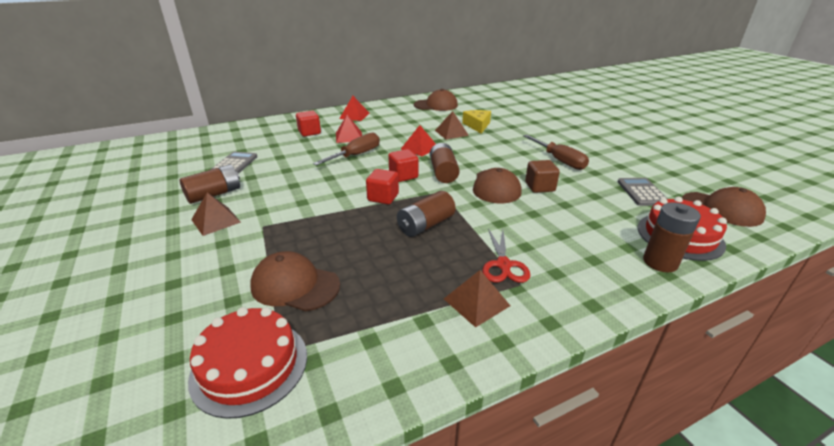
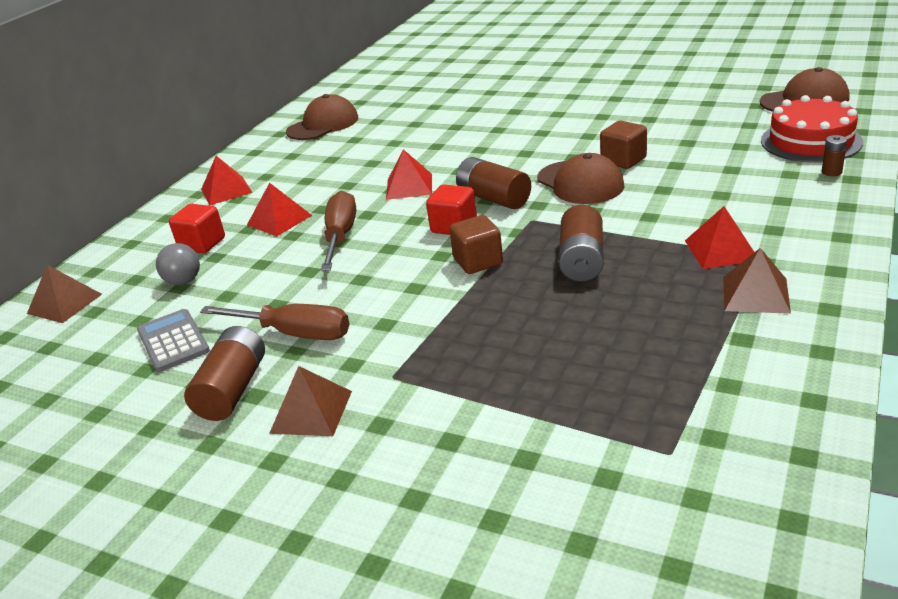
camera: 35 degrees left, 0 degrees up
red cake [188,307,307,419] -> none
brown cap [250,251,340,311] -> none
red cube [366,169,399,204] -> brown cube [449,215,503,274]
brown pyramid [435,111,469,140] -> brown pyramid moved to [27,265,102,323]
yellow cheese [462,110,491,134] -> none
red scissors [482,229,530,283] -> red pyramid [685,206,754,269]
brown screwdriver [523,135,589,170] -> brown screwdriver moved to [200,304,349,340]
grey calculator [618,178,667,206] -> none
brown battery [643,202,701,272] -> brown battery [822,135,847,176], size x0.50
none -> grey ball [156,243,200,285]

